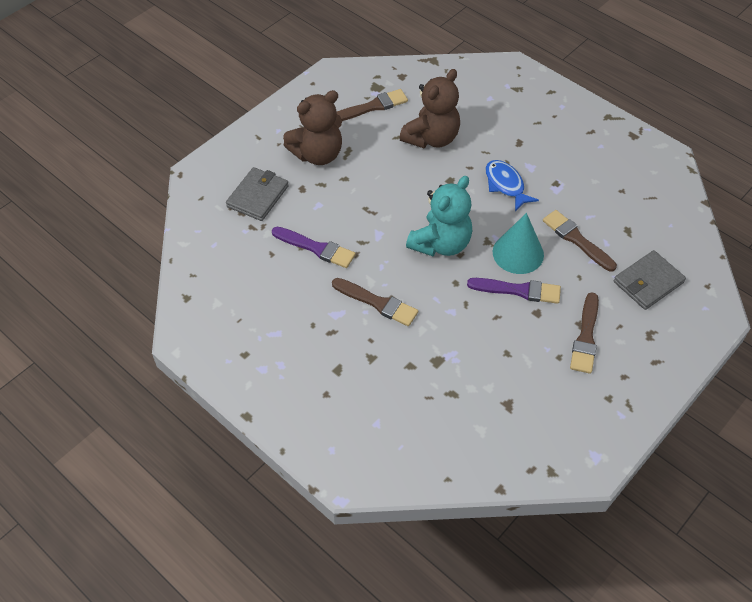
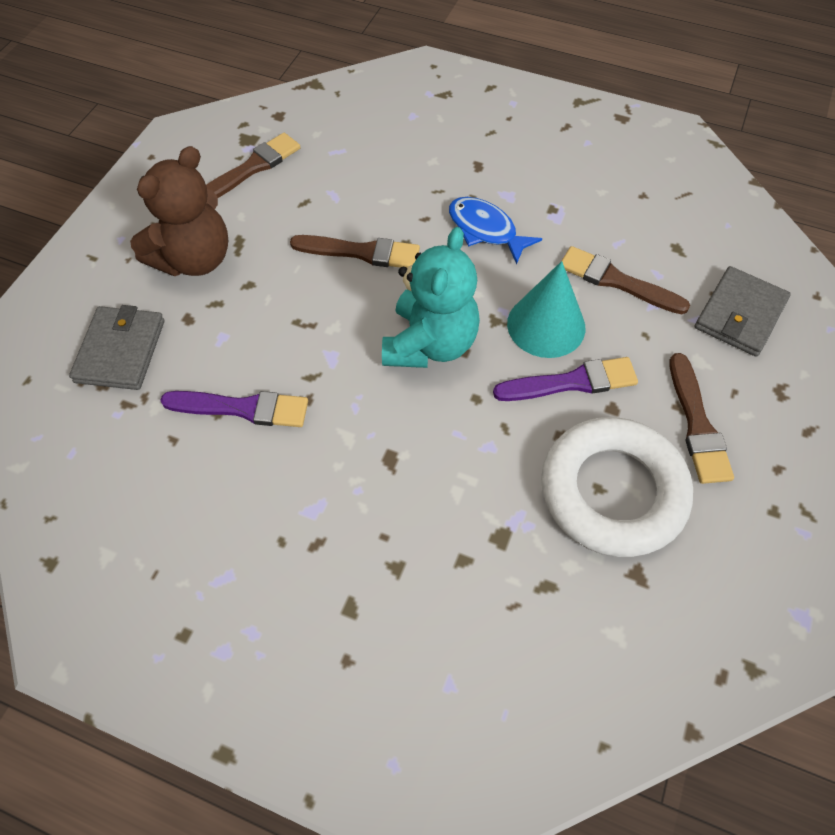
camera: 20 degrees left, 5 degrees up
brown brush [332,278,418,326] -> brown brush moved to [290,235,420,268]
brown teddy bear [399,69,460,148] -> none
none -> white ring [541,417,693,557]

